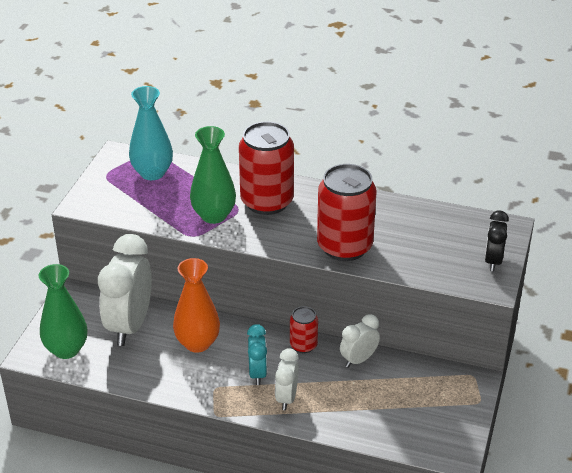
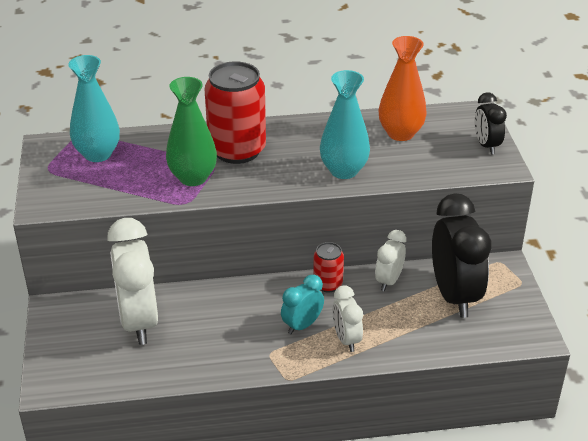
camera: 25 degrees left, 0 degrees up
green vase [38,264,87,359] -> none
orange vase [173,258,220,353] -> orange vase moved to [379,36,427,141]
turquoise clock [247,324,267,385] -> turquoise clock turned 105 degrees counterclockwise [281,275,324,335]
red can [317,164,377,261] -> turquoise vase [320,70,370,179]
none -> black clock [432,193,491,318]

